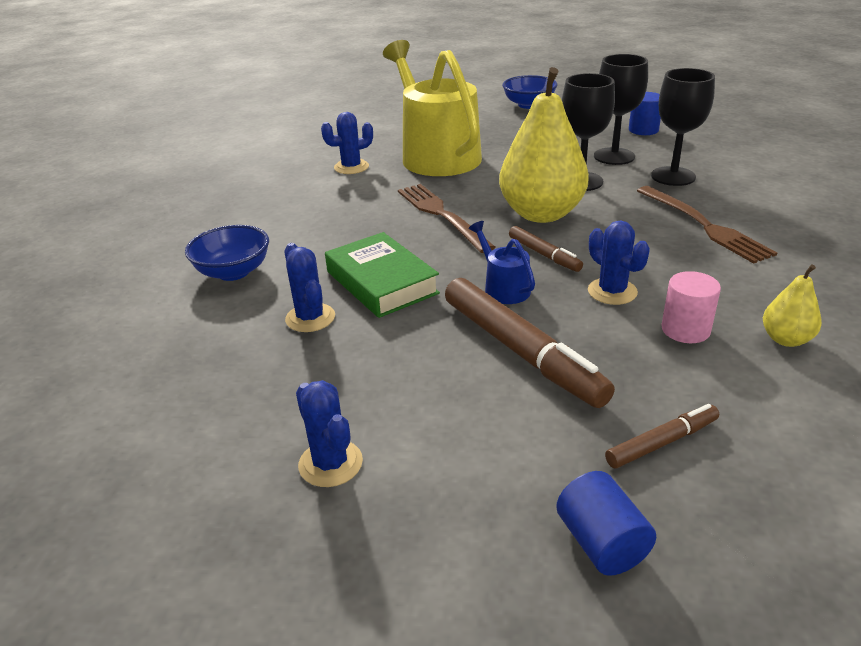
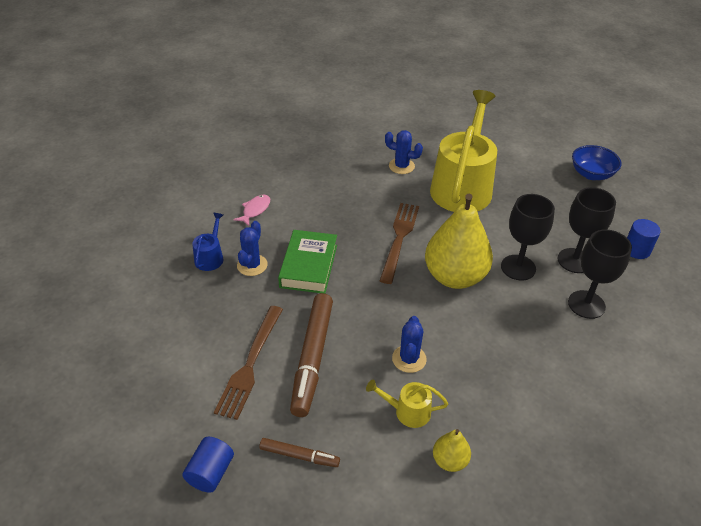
camera: 40 degrees right, 10 degrees up
blue bowl [185,225,269,281] -> pink fish [233,194,270,226]
blue cactus [296,380,363,487] -> none
blue watering can [469,221,535,304] -> blue watering can moved to [192,213,223,271]
brown marker [509,226,583,272] -> none
brown fork [637,186,777,264] -> brown fork moved to [214,306,283,420]
pink cylinder [662,271,721,343] -> yellow watering can [366,379,448,428]

